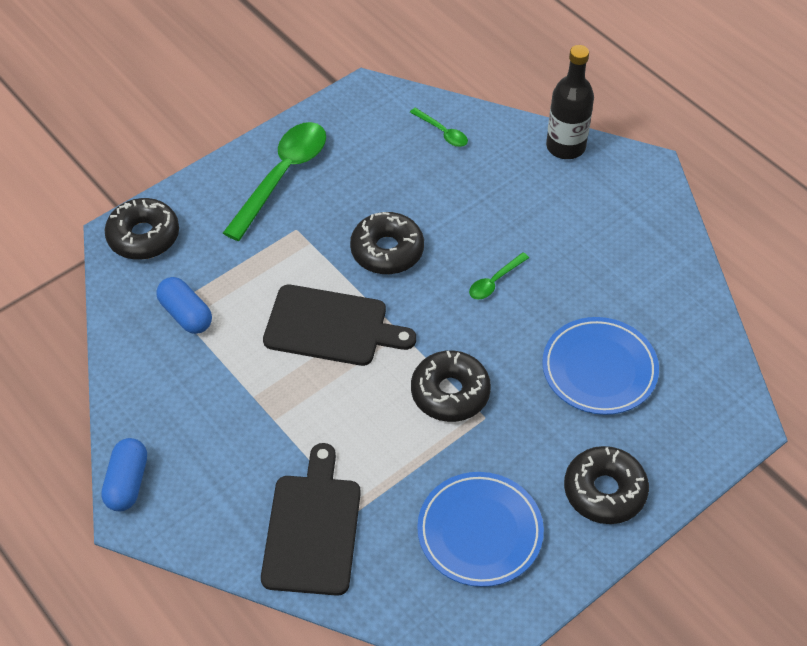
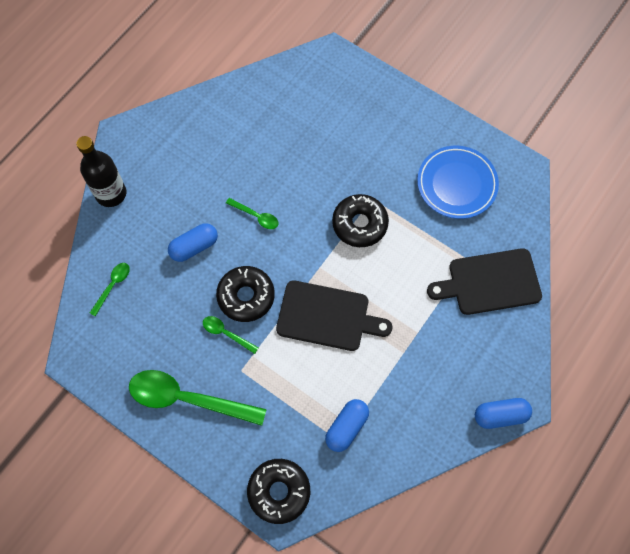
camera: 105 degrees left, 15 degrees up
black cutting board [263,285,416,366] -> black cutting board turned 105 degrees clockwise [276,280,392,351]
blue plate [542,317,659,415] -> none
black donut [564,446,649,524] -> none
none -> blue capsule [168,223,218,262]
none -> green spoon [203,316,259,354]

